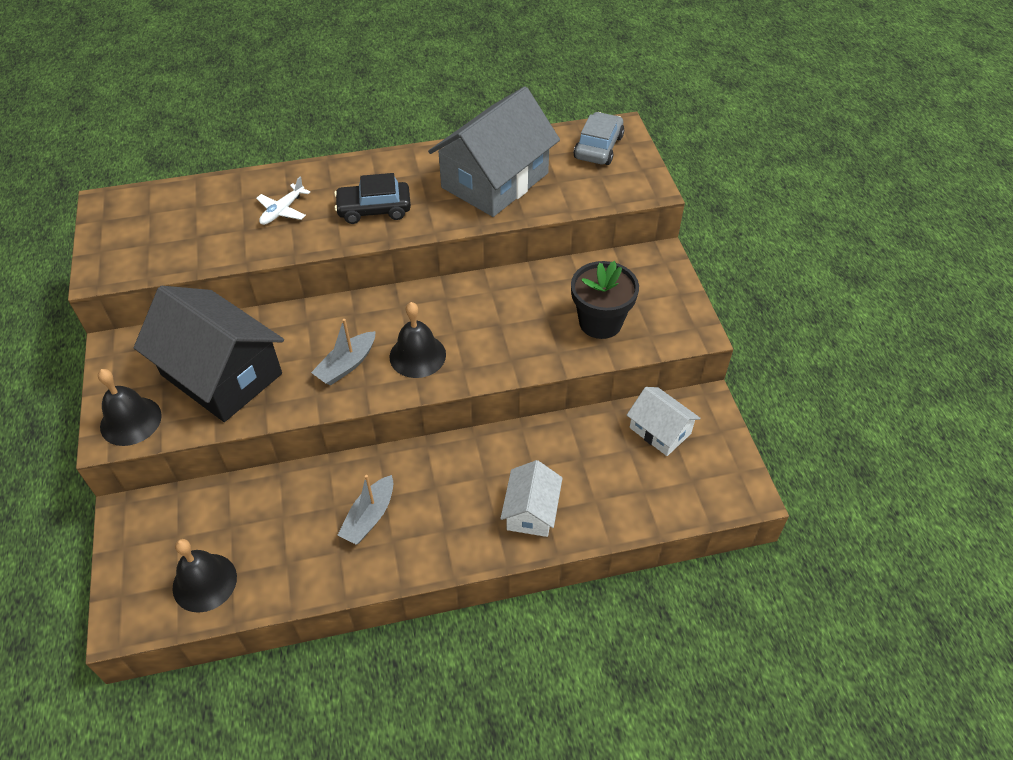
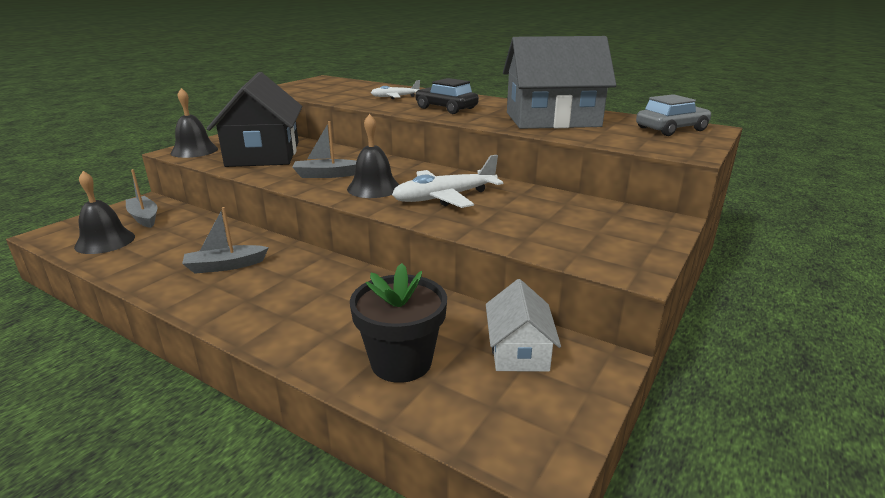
camera: 45 degrees right, 25 degrees down
white house [500,460,563,537] -> none
black flower pot [571,261,639,339] -> black flower pot moved to [350,263,447,383]
none -> grey boat [126,169,157,228]
none -> white plane [392,155,503,208]

